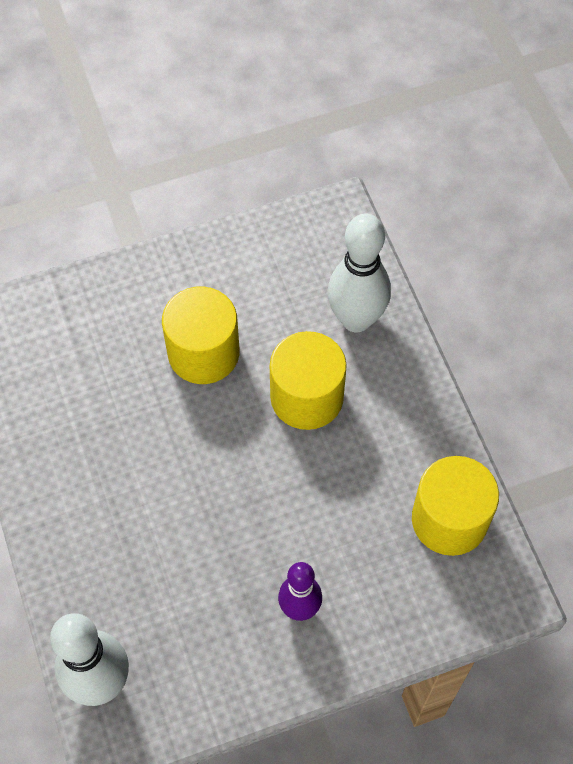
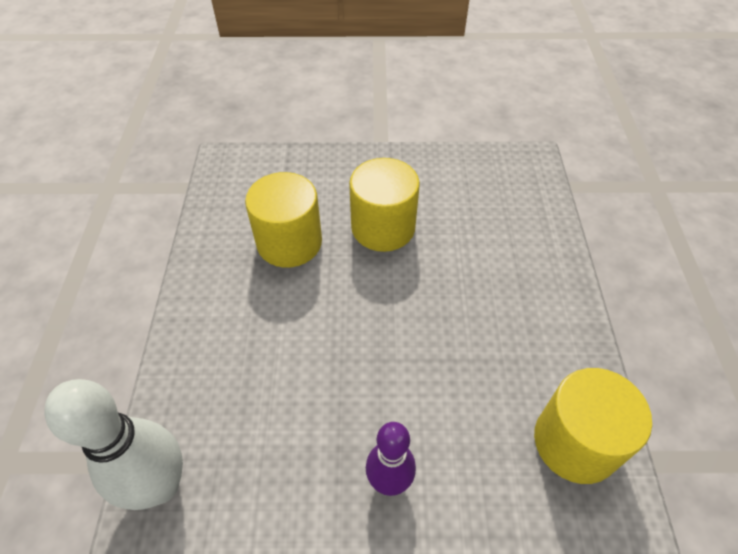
camera: 20 degrees right, 10 degrees down
yellow cylinder [270,331,347,430] -> yellow cylinder moved to [245,172,322,268]
white bowling pin [328,214,391,332] -> none

